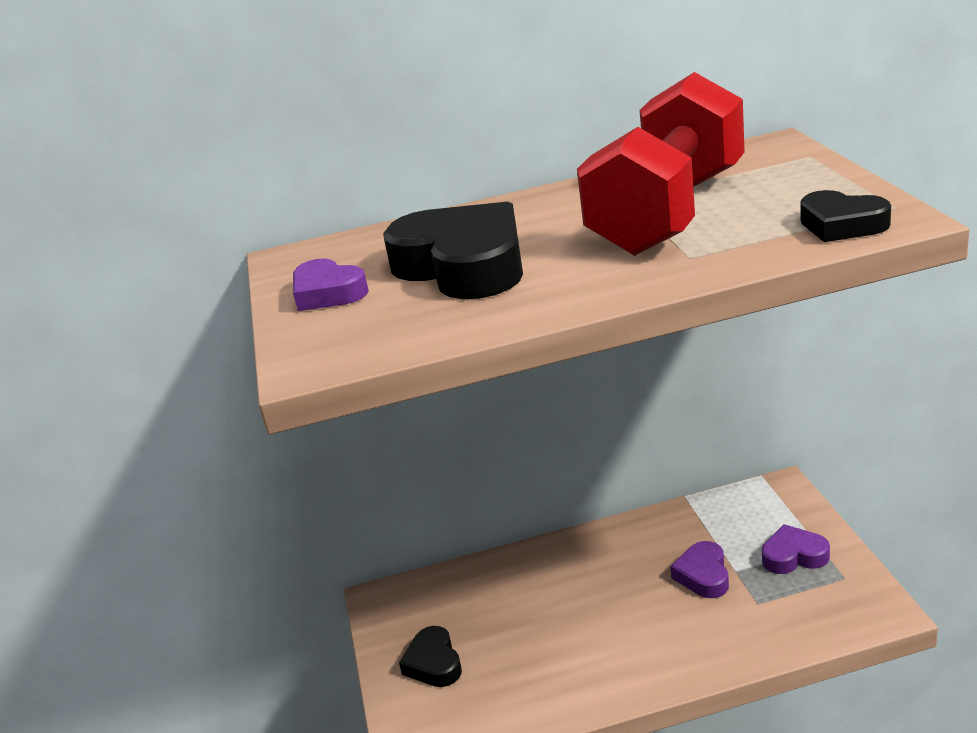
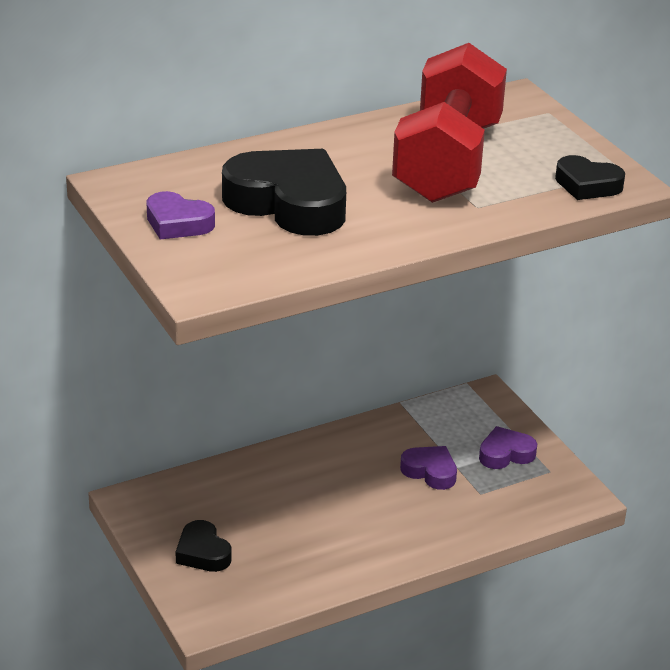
camera: 20 degrees left, 5 degrees up
purple heart [670,541,729,598] -> purple heart turned 135 degrees clockwise [400,446,457,490]

